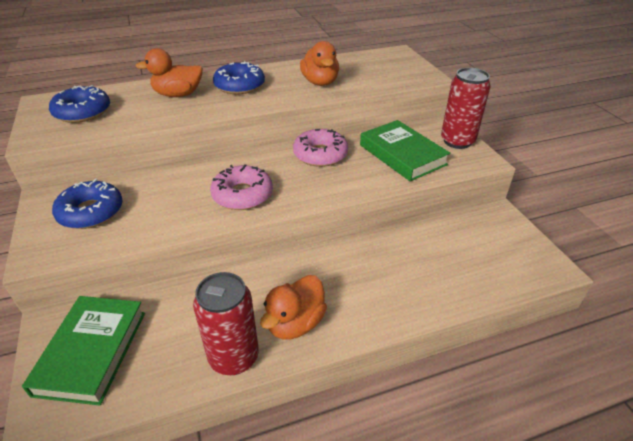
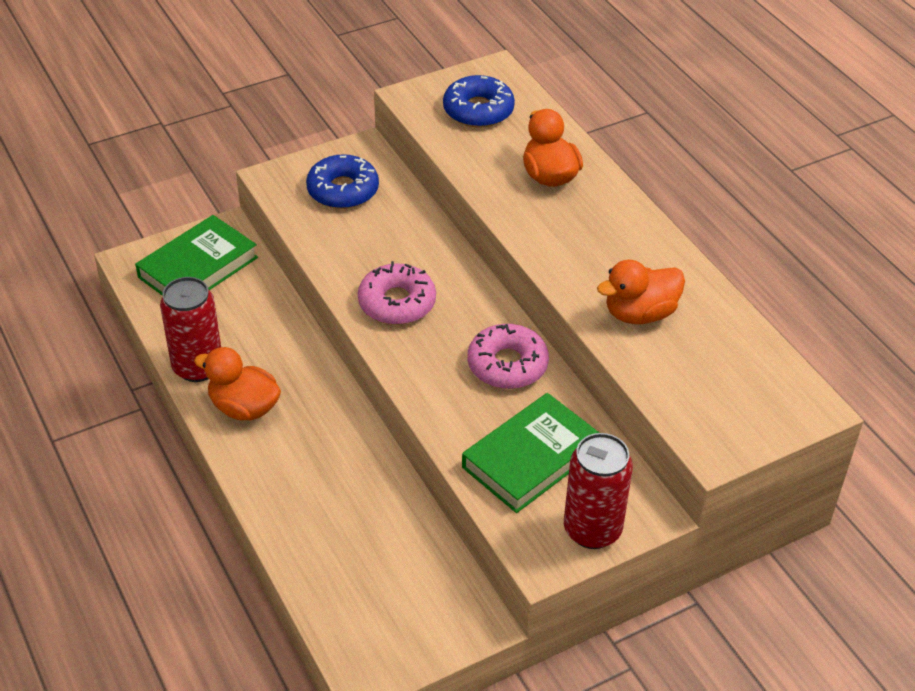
camera: 80 degrees right, 5 degrees up
green book [22,296,145,406] -> green book turned 45 degrees counterclockwise [135,215,258,296]
blue donut [213,61,265,94] -> none

